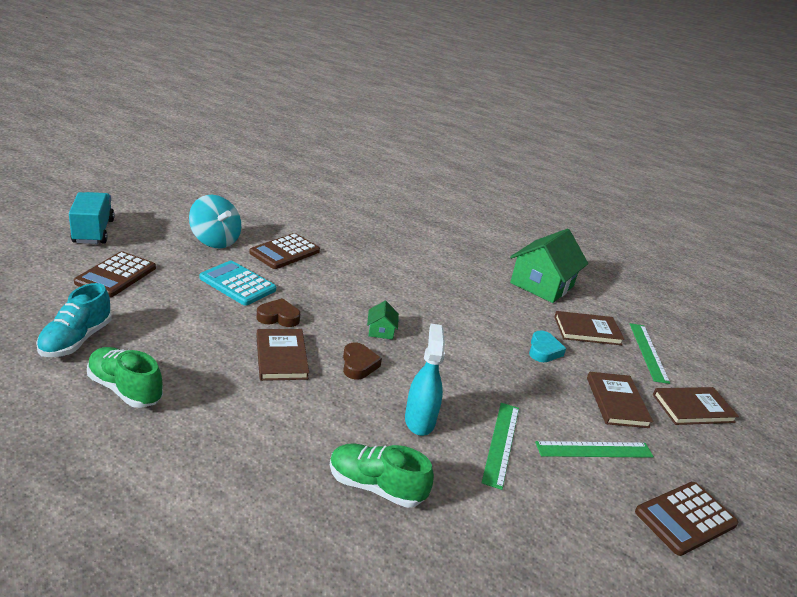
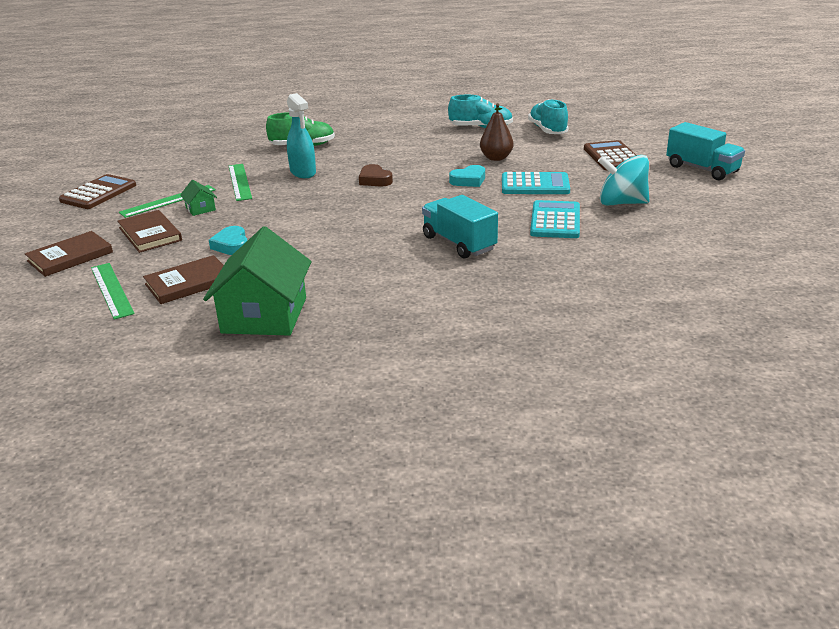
camera: 155 degrees right, 0 degrees up
green shoe [87,347,163,408] -> turquoise shoe [448,95,513,128]
brown calculator [249,233,320,269] -> turquoise calculator [530,200,580,238]
brown heart [257,298,300,327] -> turquoise heart [449,165,485,187]
brown book [257,329,309,381] -> none
green house [367,301,399,340] -> green house moved to [180,180,217,216]
none -> turquoise truck [422,195,498,259]
none -> brown pear [480,103,514,161]

